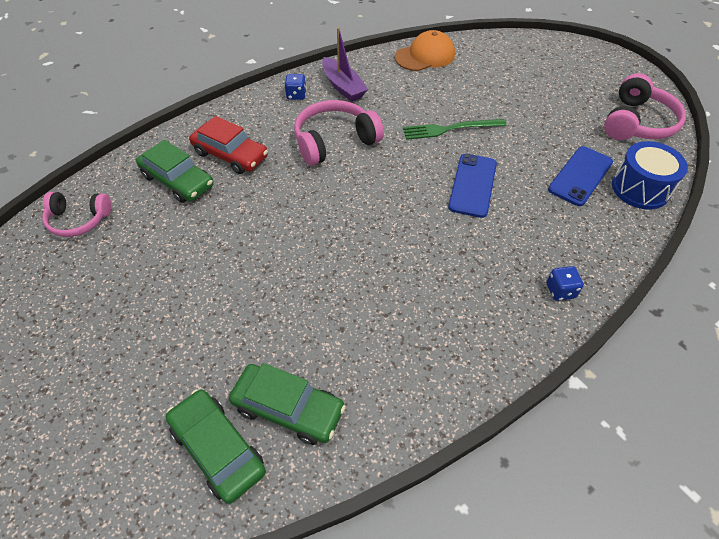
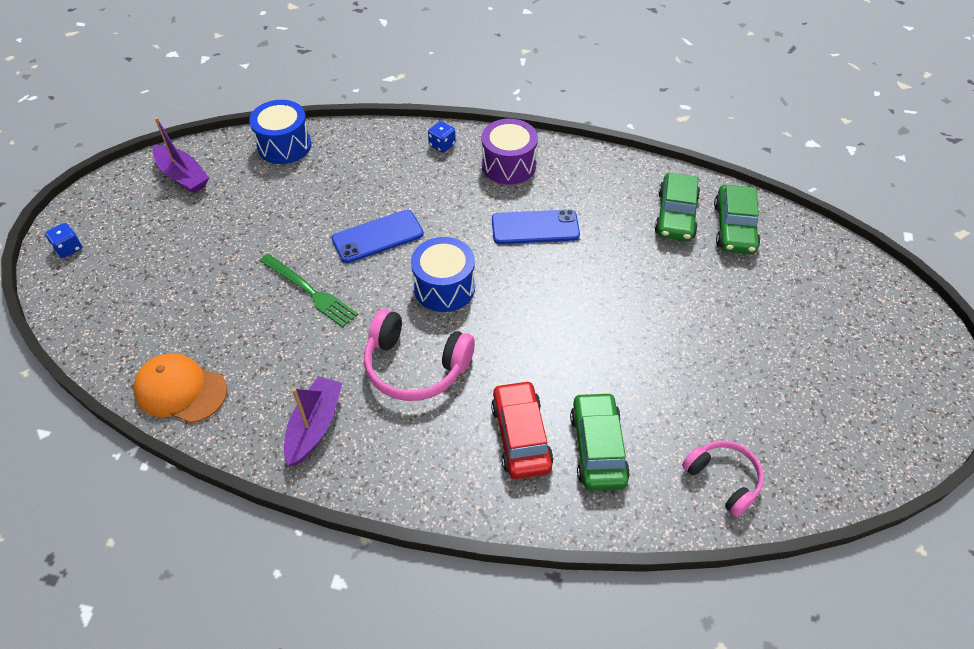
camera: 130 degrees left, 0 degrees up
green car [229,363,346,445] -> green car turned 150 degrees counterclockwise [654,173,700,241]
blue dice [285,74,307,100] -> blue dice moved to [45,223,82,258]
blue phone [548,146,613,206] -> blue phone moved to [492,209,580,244]
pink headphones [604,73,686,140] -> purple boat [153,117,209,193]
none -> blue drum [411,237,475,312]
none -> purple drum [482,119,538,185]

